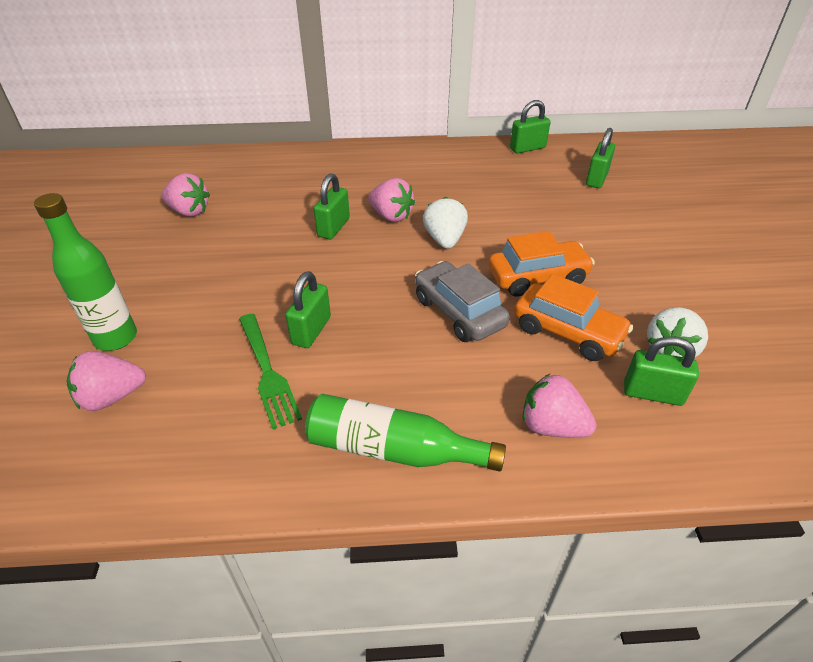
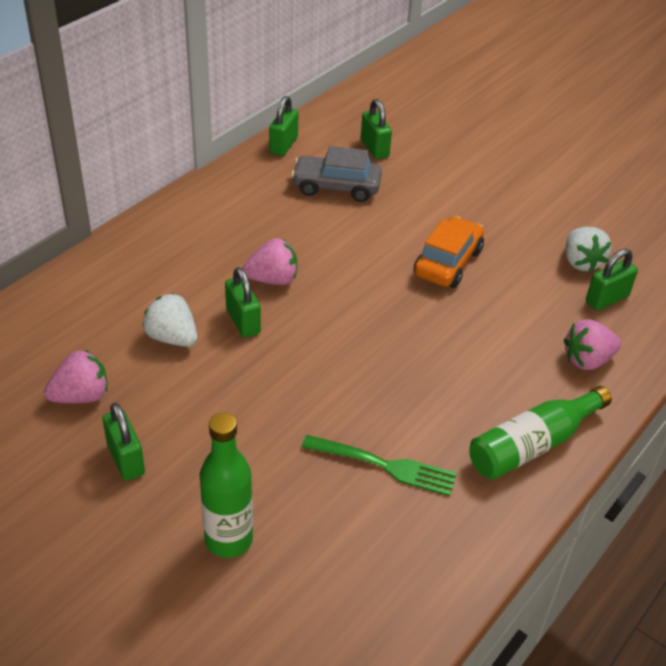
camera: 50 degrees left, 0 degrees up
pink strawberry [67,351,146,411] -> none
green padlock [285,271,331,348] -> green padlock moved to [103,403,145,481]
grey car [415,261,510,342] -> grey car moved to [291,146,382,202]
white strawberry [423,197,468,249] -> white strawberry moved to [142,293,197,347]
orange car [514,274,633,361] -> none

